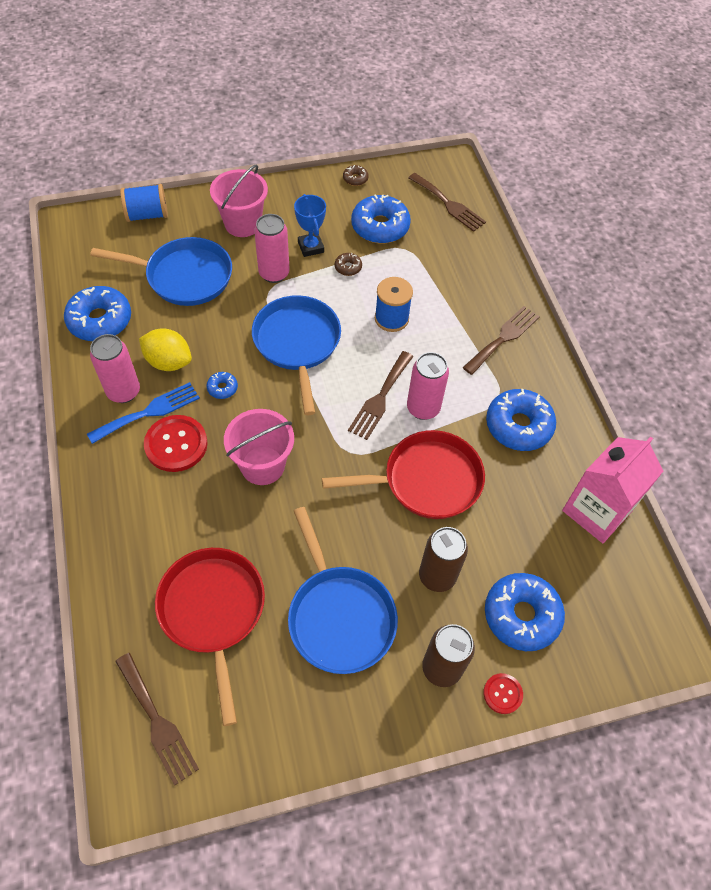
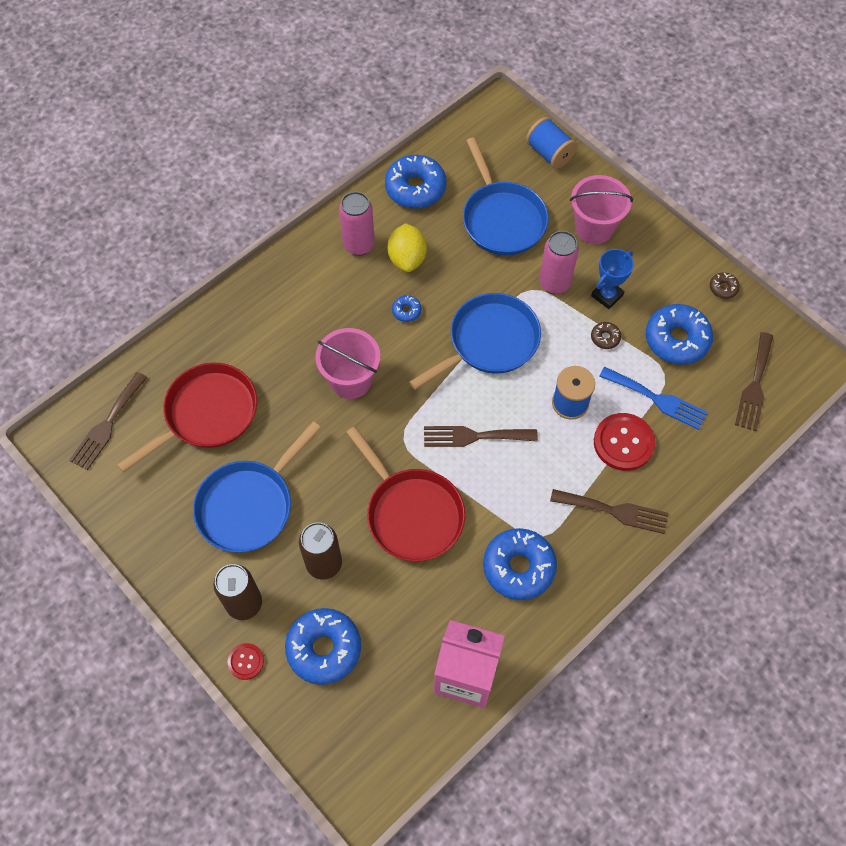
camera: 65 degrees right, 5 degrees up
blue fork [87,382,200,444] -> blue fork moved to [599,367,708,430]
red button [144,415,208,472] -> red button moved to [594,413,655,471]
pink can [407,352,449,420] -> none

